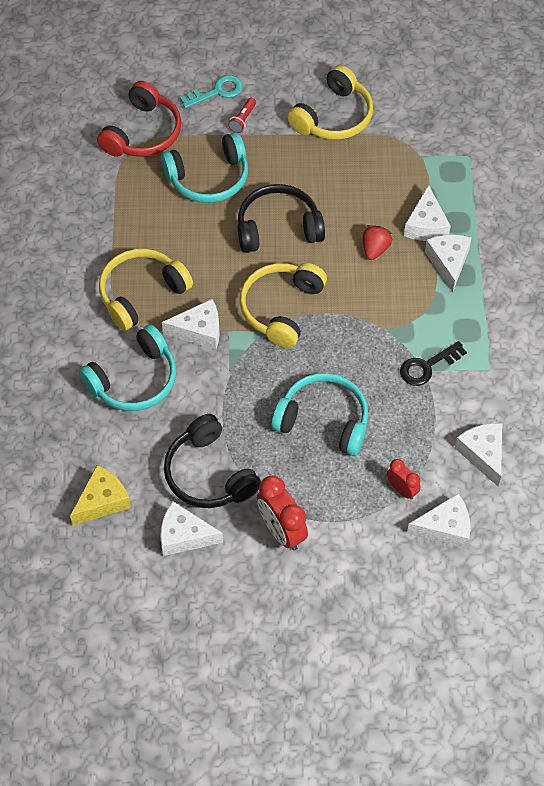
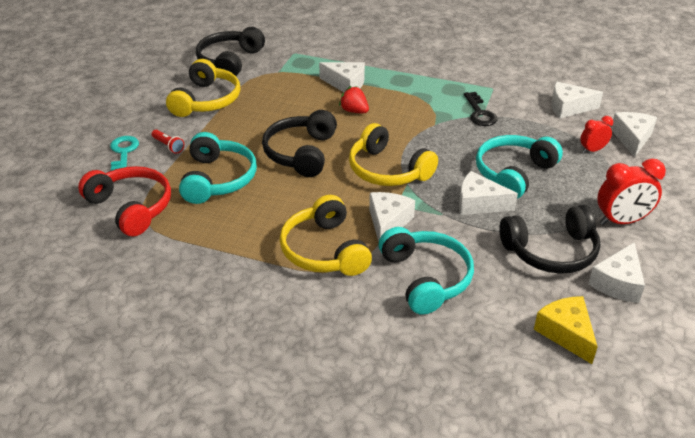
camera: 70 degrees left, 20 degrees down
yellow headphones [287,65,373,140] -> yellow headphones turned 45 degrees clockwise [166,59,240,117]
white cheese [425,235,472,292] -> white cheese moved to [459,171,518,215]
none -> black headphones [196,27,265,76]

